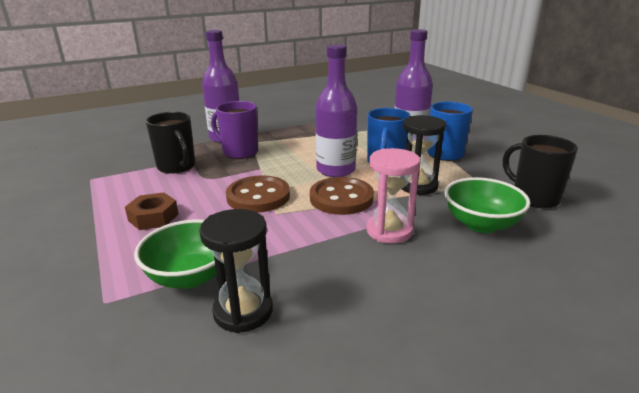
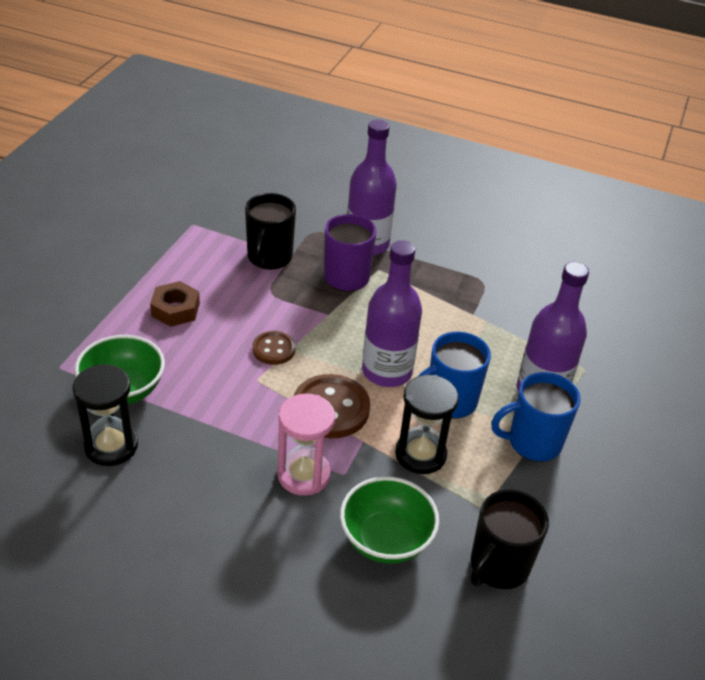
camera: 45 degrees right, 15 degrees up
brown button [226,175,290,213] -> brown button [252,331,295,365], size x0.59
black mug [503,135,578,209] -> black mug turned 150 degrees counterclockwise [470,490,549,589]

